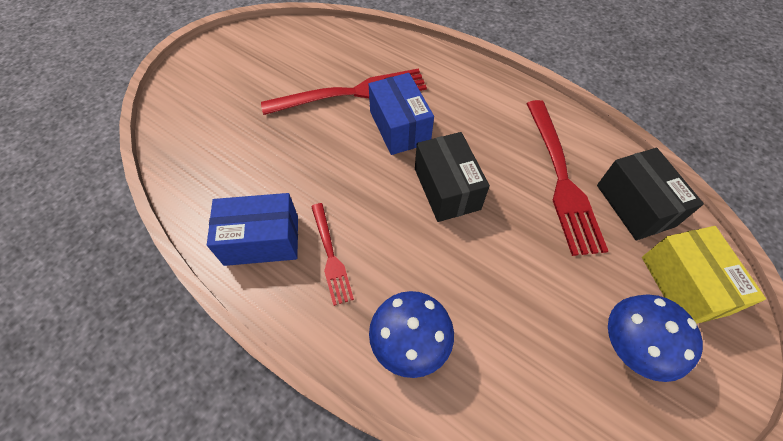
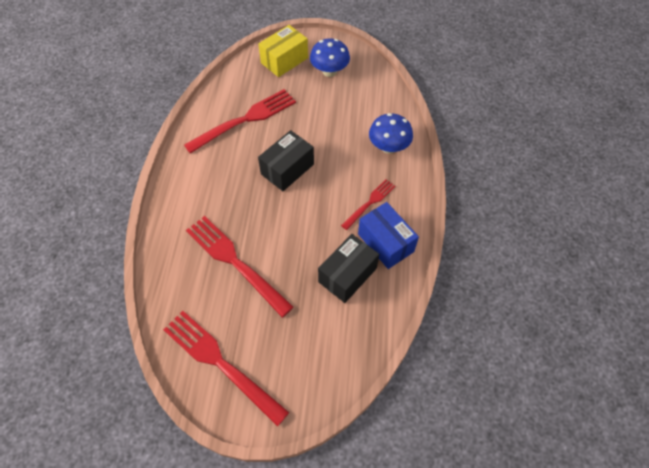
camera: 120 degrees left, 0 degrees up
blue box [369,73,434,155] -> none
black box [597,148,704,241] -> black box moved to [318,234,379,303]
none -> red fork [163,311,290,427]

